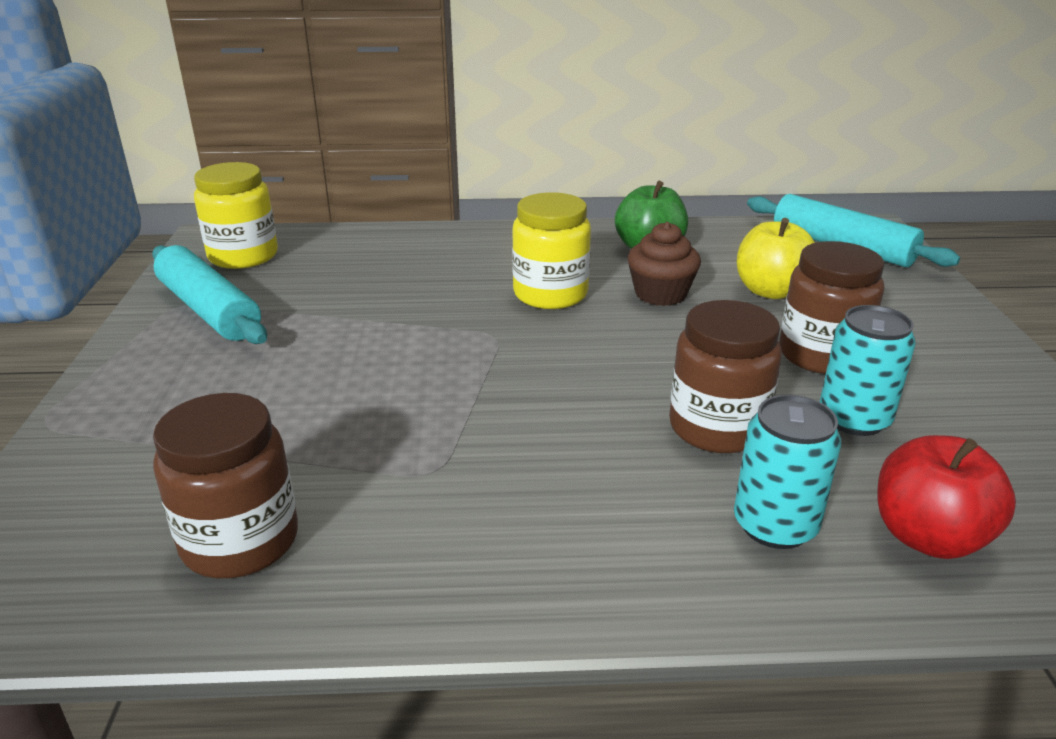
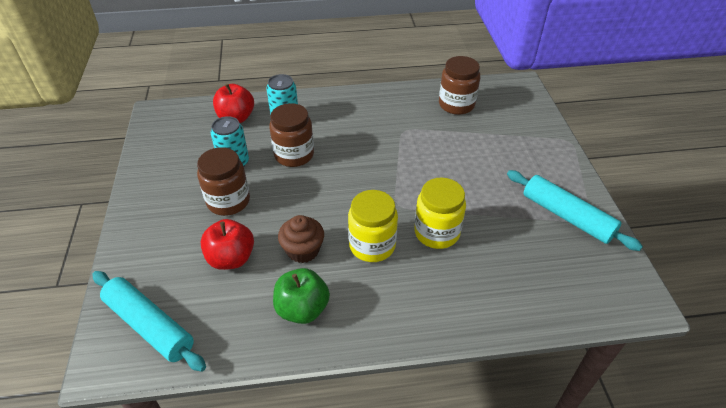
camera: 175 degrees right, 15 degrees up
yellow jar [194,162,278,269] -> yellow jar moved to [414,177,466,249]
yellow apple [737,218,815,299] -> red apple [201,219,254,270]

